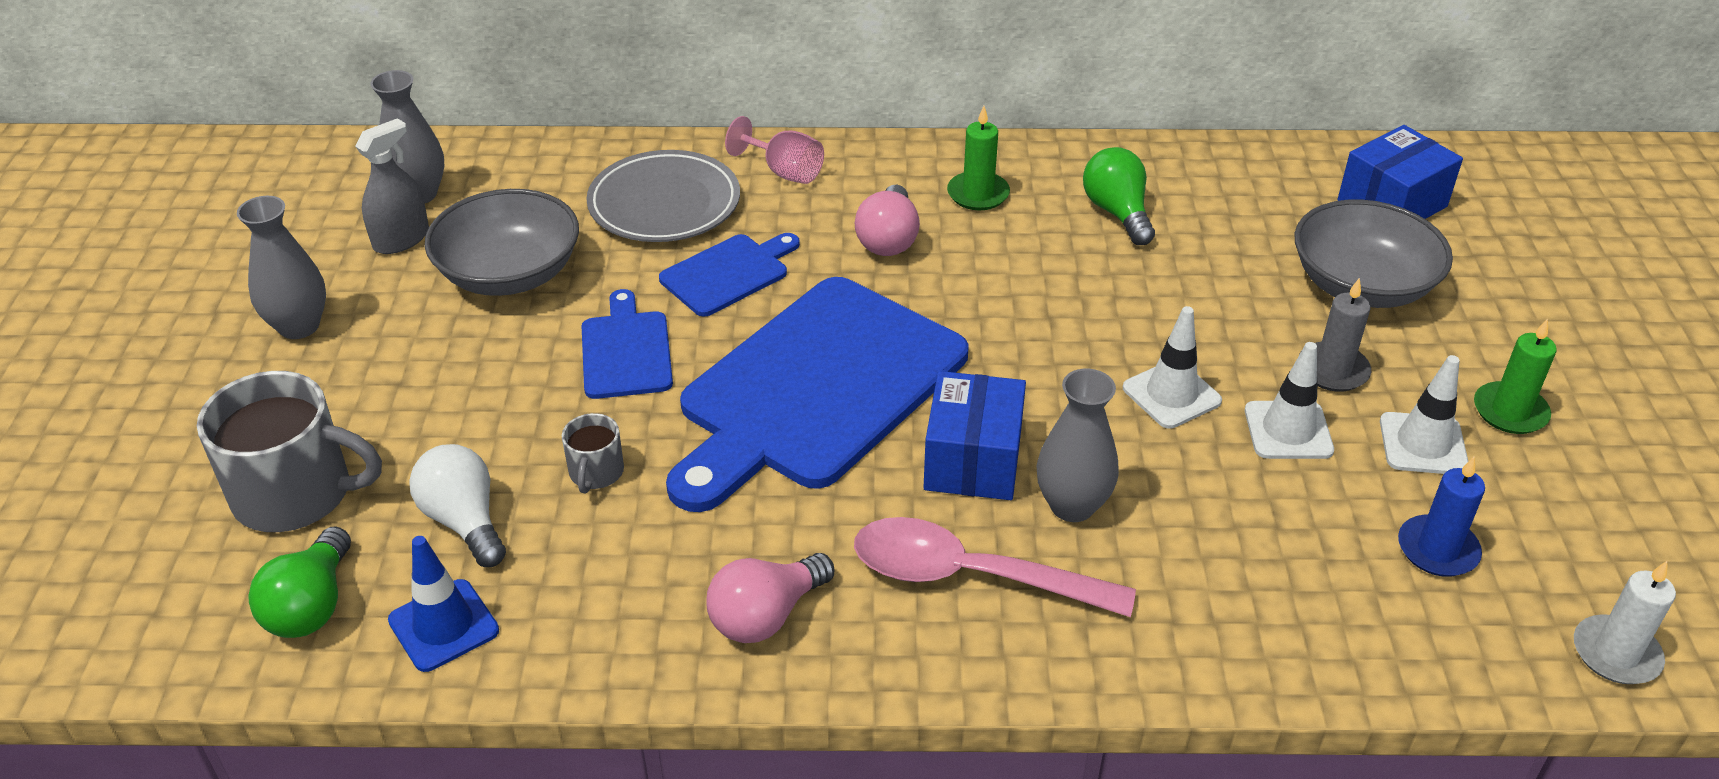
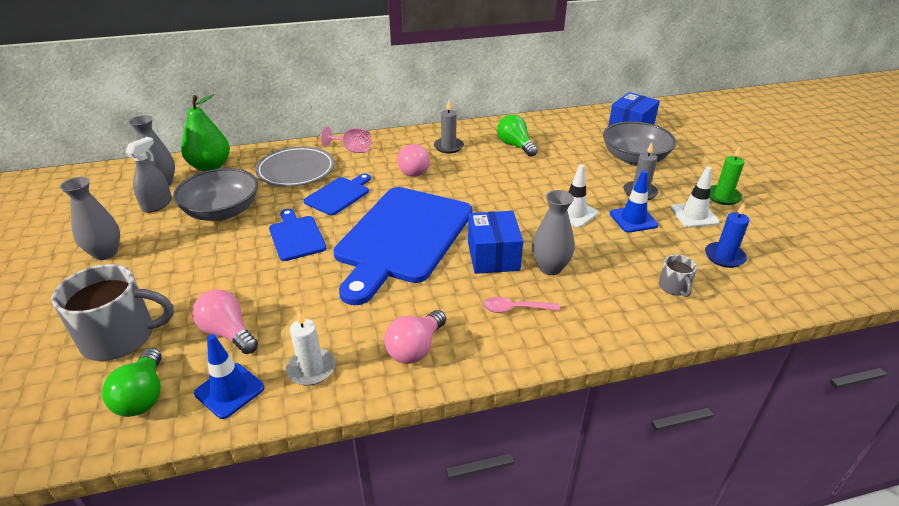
camera: 15 degrees left, 5 degrees down
white light bulb [409,444,506,567] -> pink light bulb [192,289,258,354]
grey mug [562,413,624,493] -> grey mug moved to [659,255,697,297]
pink spoon [854,517,1136,617] -> pink spoon [483,297,560,313], size x0.51
green candle [947,106,1010,210] -> grey candle [434,100,464,154]
white traffic cone [1245,342,1334,459] -> blue traffic cone [610,170,658,233]
white candle [1574,561,1676,684] -> white candle moved to [286,311,335,386]
none -> green pear [181,94,230,171]

